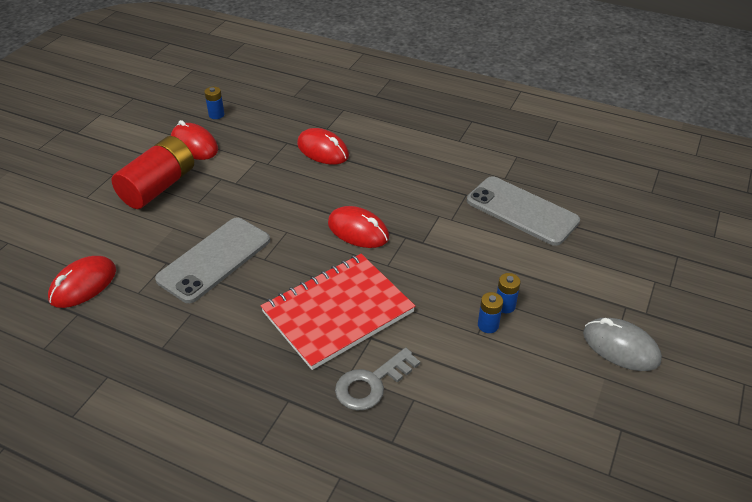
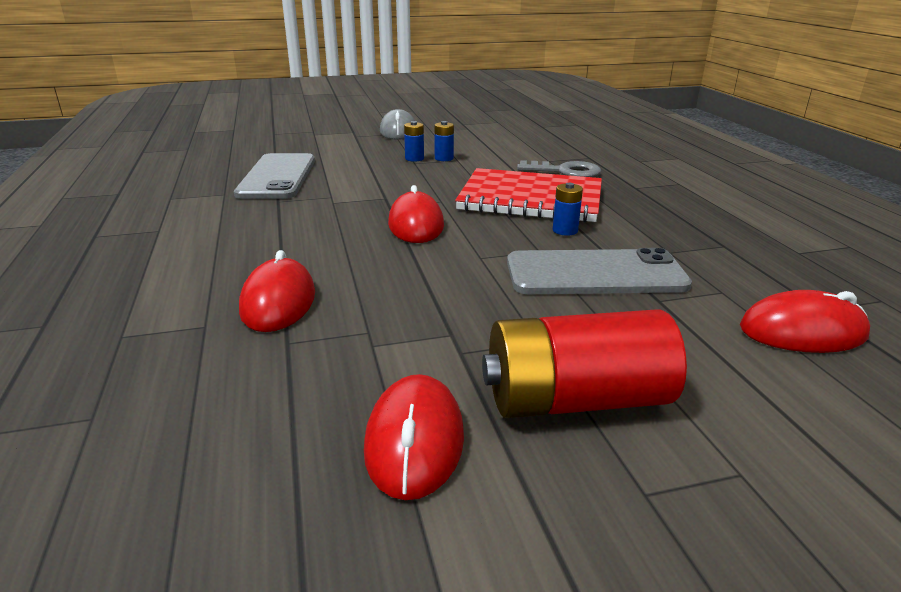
camera: 130 degrees left, 15 degrees down
blue battery [204,87,225,119] -> blue battery moved to [553,183,583,236]

